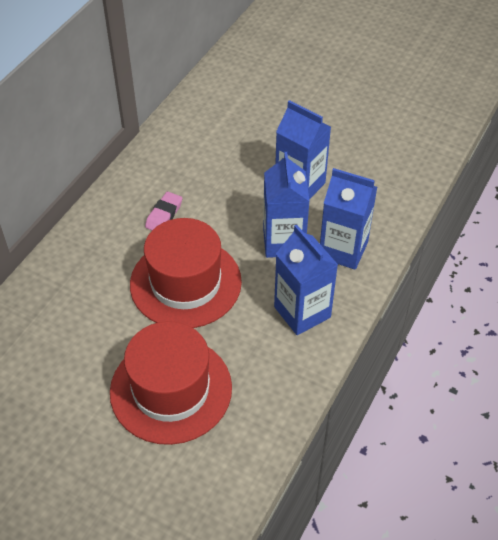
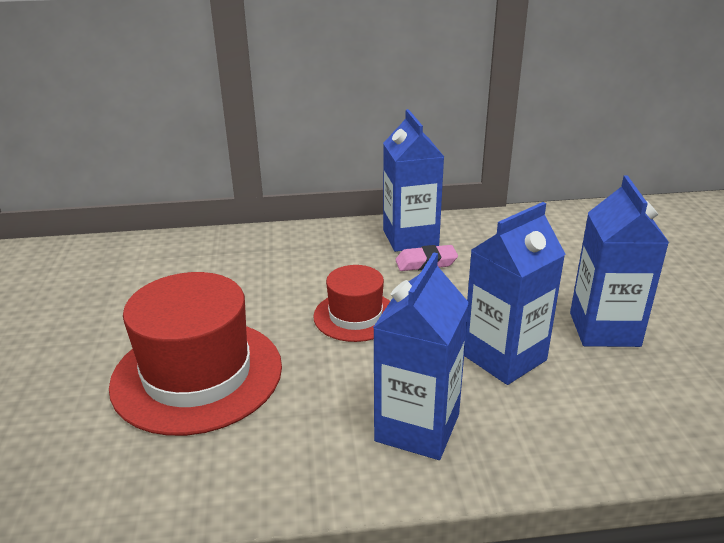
camera: 55 degrees right, 20 degrees down
red hat [130,218,242,328] -> red hat [313,265,390,342], size x0.56
blue carton [320,168,377,270] -> blue carton moved to [383,109,444,252]

